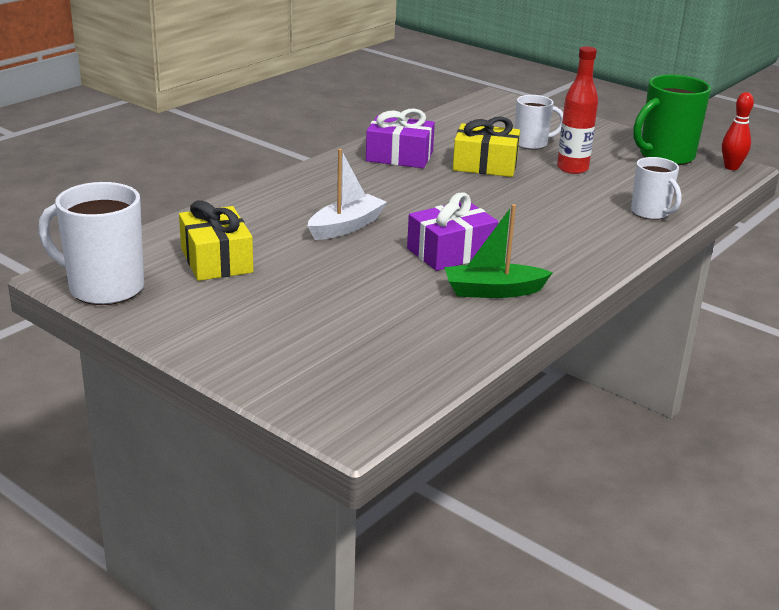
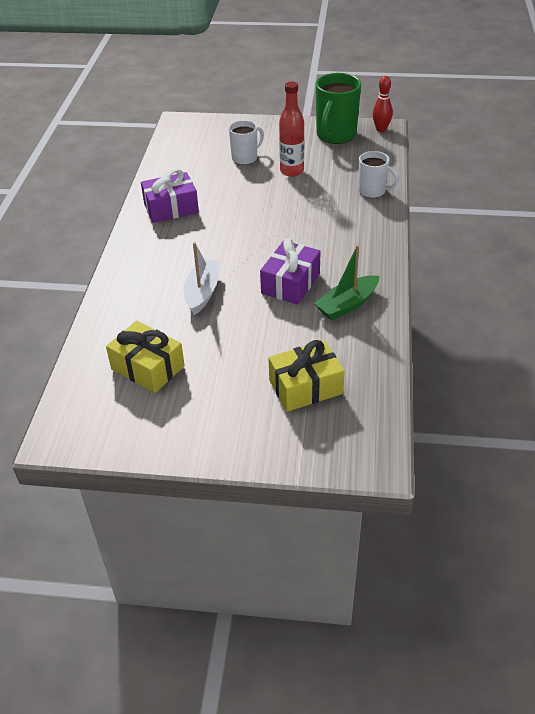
camera: 30 degrees left, 15 degrees up
white mug [38,182,144,305] -> none
yellow gift [453,117,520,177] -> yellow gift moved to [268,340,345,412]

